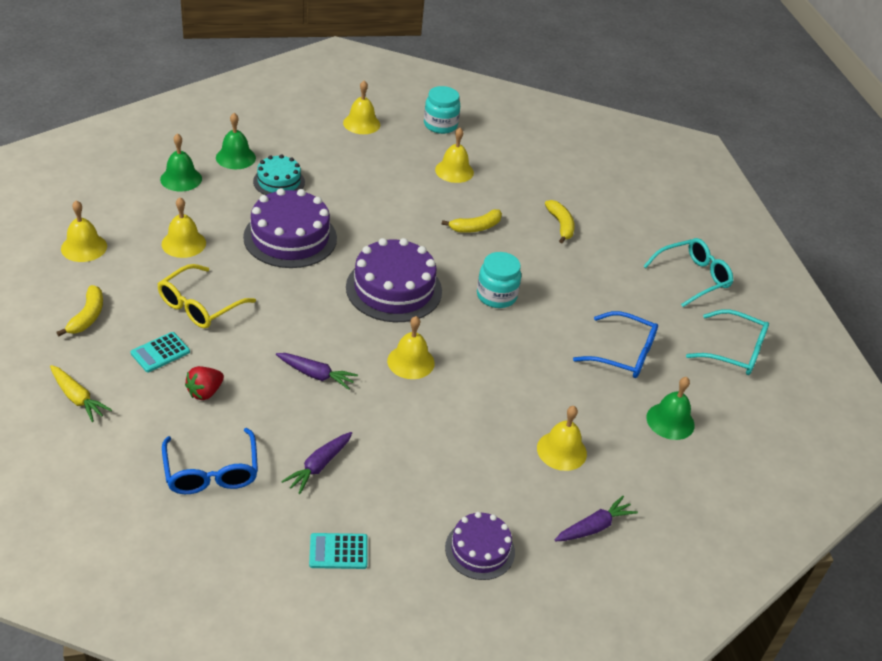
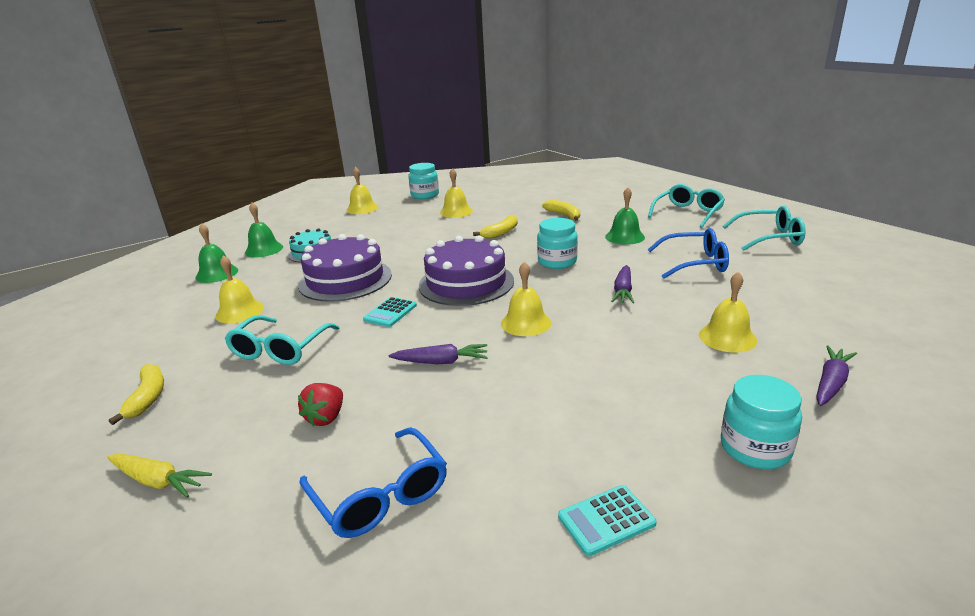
camera: 15 degrees left, 15 degrees down
yellow bell [61,200,107,262] -> none
turquoise calculator [131,332,190,372] -> turquoise calculator moved to [363,297,417,327]
yellow glasses [158,264,256,328] -> turquoise glasses [225,315,339,365]
purple carrot [281,432,352,494] -> purple carrot moved to [611,265,634,304]
purple cake [445,512,515,580] -> turquoise jar [721,375,802,469]
green bell [646,377,695,440] -> green bell moved to [605,187,645,245]

